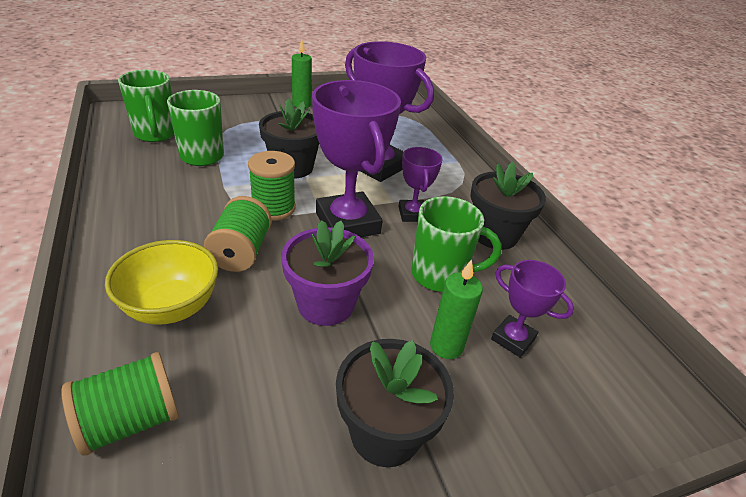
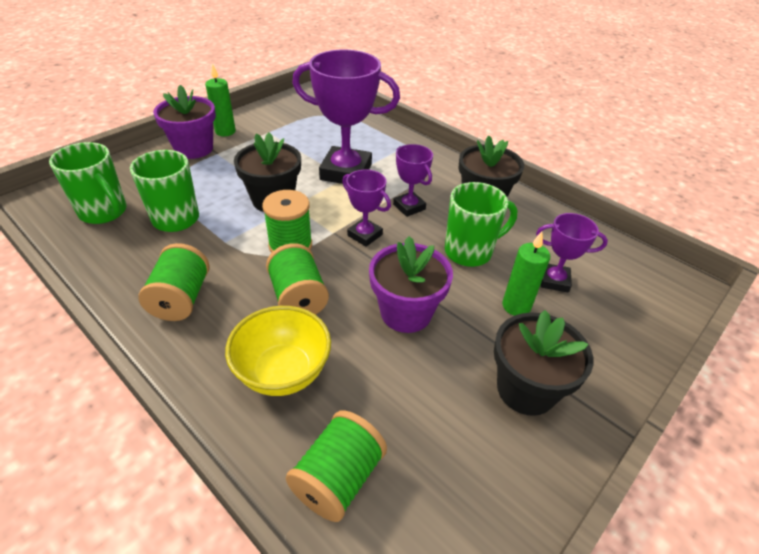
camera: 25 degrees left, 5 degrees up
purple trophy [312,80,401,237] -> purple trophy [342,170,391,247], size x0.52
none -> green spool [138,243,210,321]
none -> purple flower pot [153,85,216,159]

